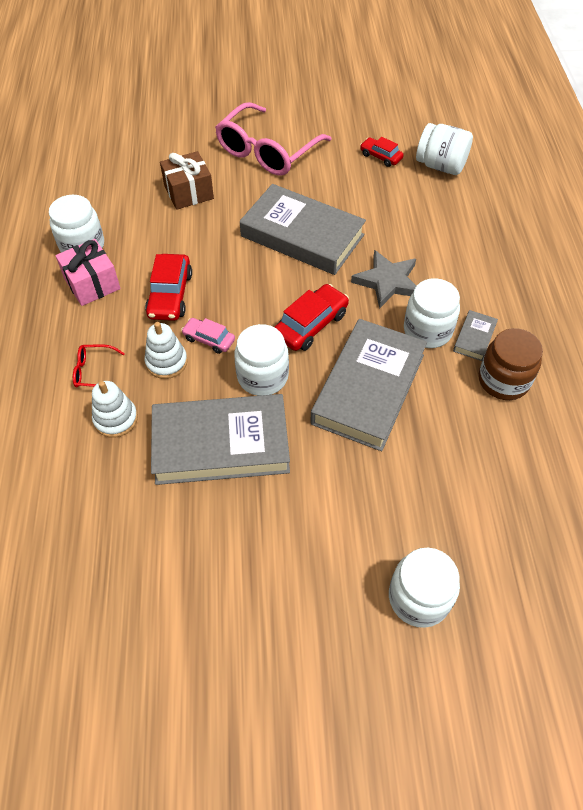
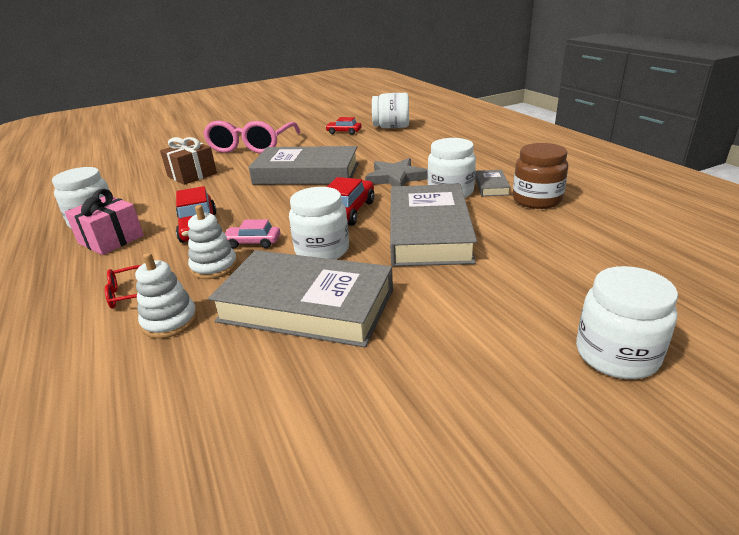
camera: 20 degrees left, 25 degrees down
grey book [151,394,290,485] -> grey book turned 45 degrees clockwise [208,250,393,347]

